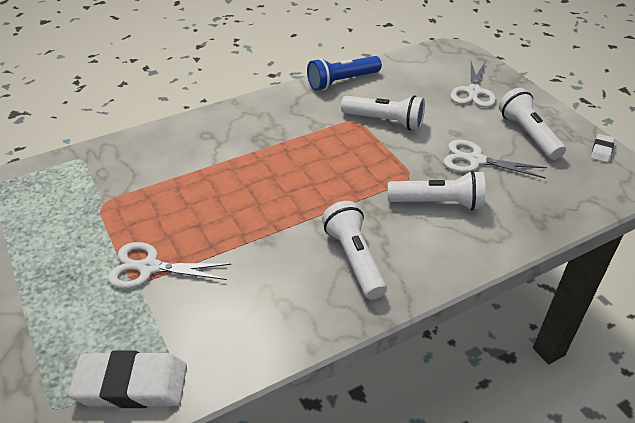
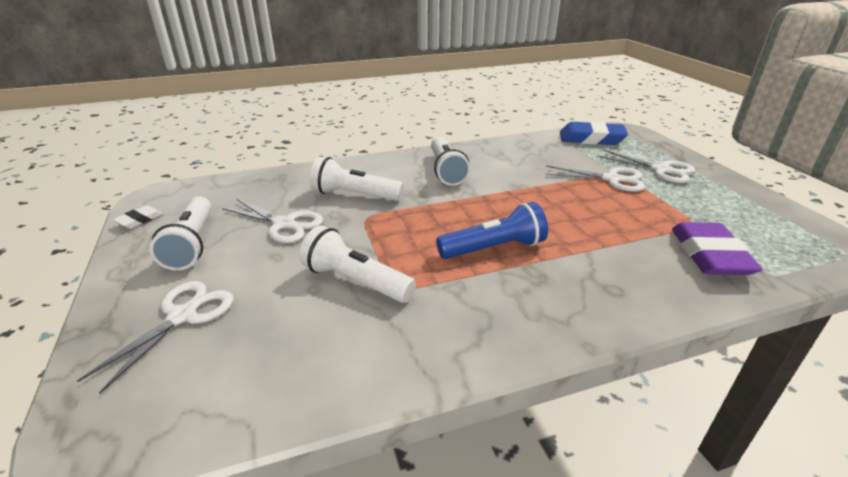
camera: 170 degrees left, 10 degrees down
white eraser [68,350,187,408] -> blue eraser [560,121,628,145]
blue flashlight [307,56,382,91] -> blue flashlight moved to [436,202,548,259]
none -> white scissors [597,149,695,183]
none -> purple eraser [672,222,762,275]

